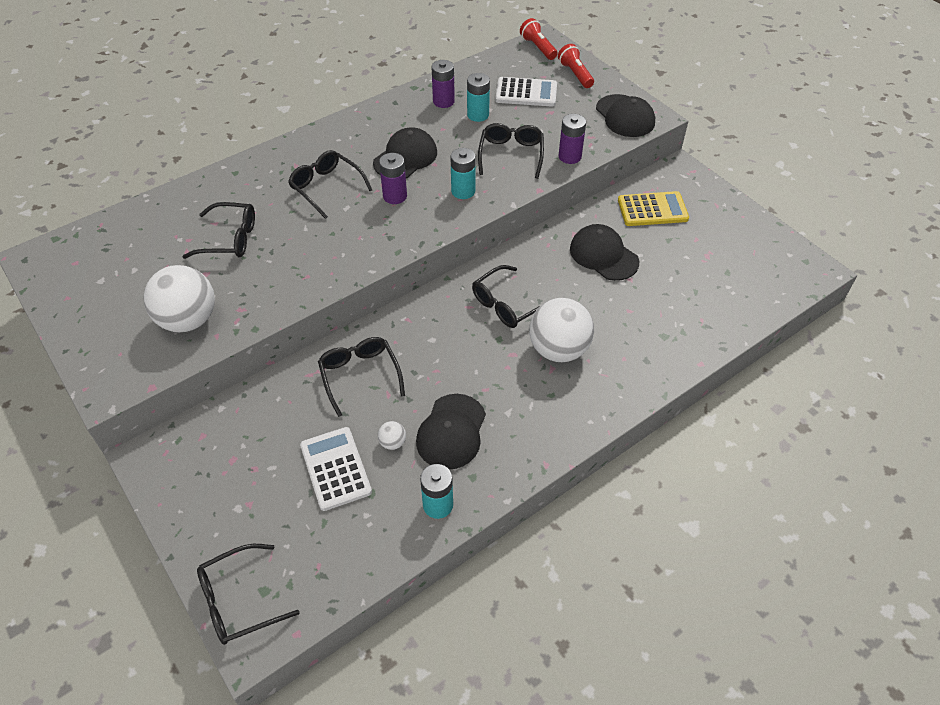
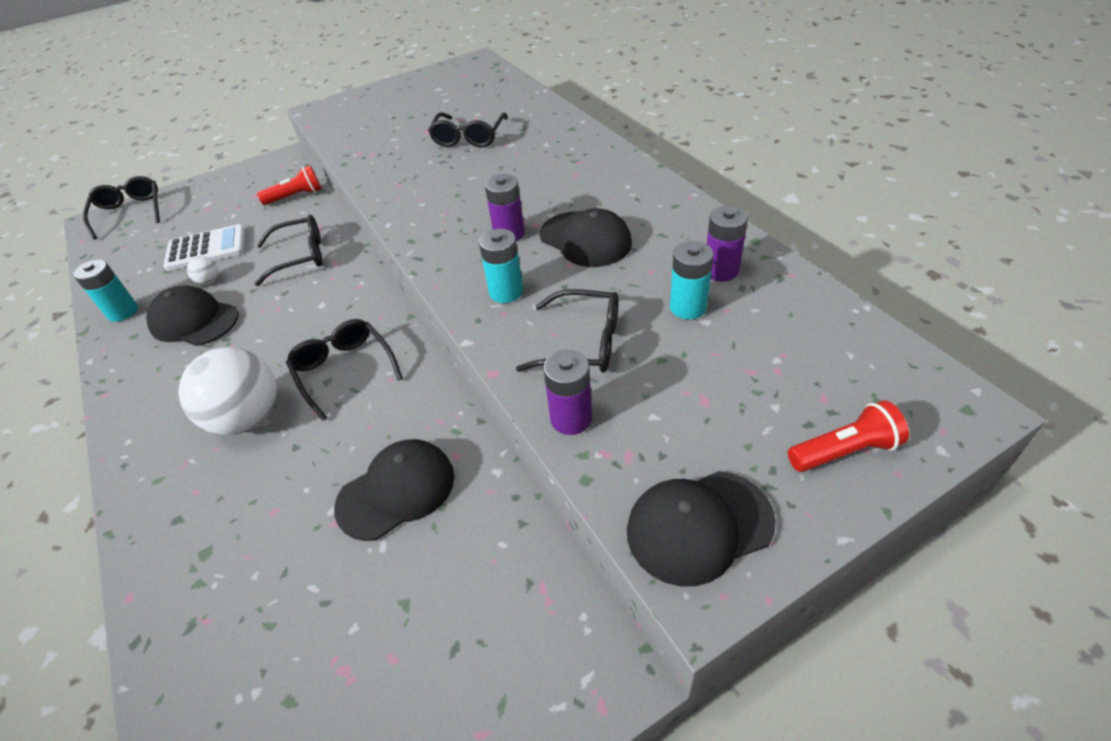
camera: 100 degrees right, 5 degrees down
white ball [143,265,215,333] -> none
black glasses [288,150,372,219] -> none
white calculator [495,77,557,107] -> none
red flashlight [520,18,558,60] -> red flashlight moved to [257,165,322,205]
yellow calculator [618,191,689,226] -> none

